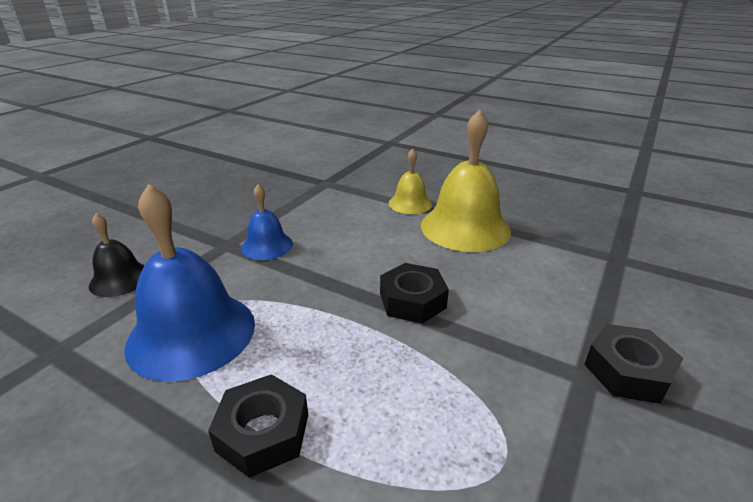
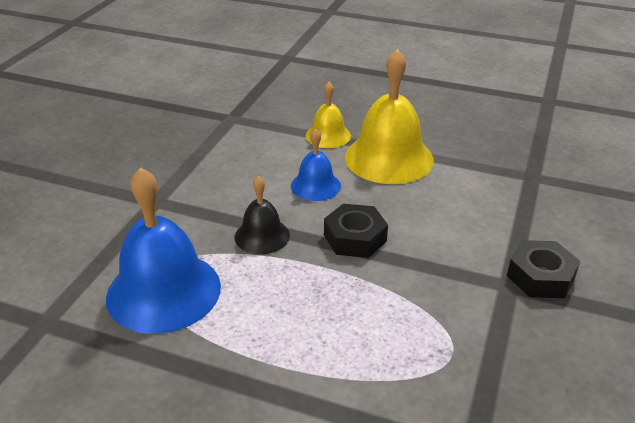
camera: 10 degrees left, 5 degrees up
black bell [89,213,145,297] -> black bell moved to [235,176,290,254]
black nut [208,374,308,478] -> none
blue bell [241,184,293,260] -> blue bell moved to [291,129,341,201]

